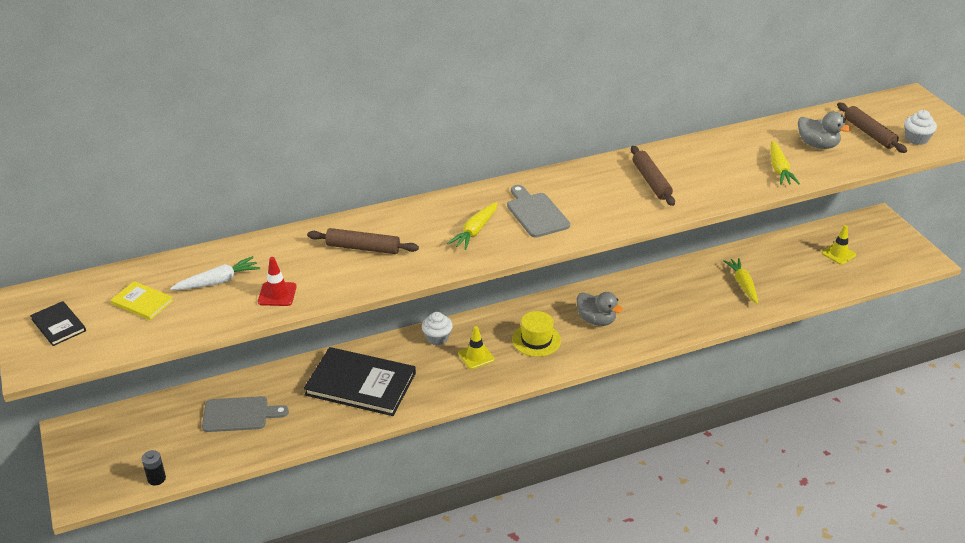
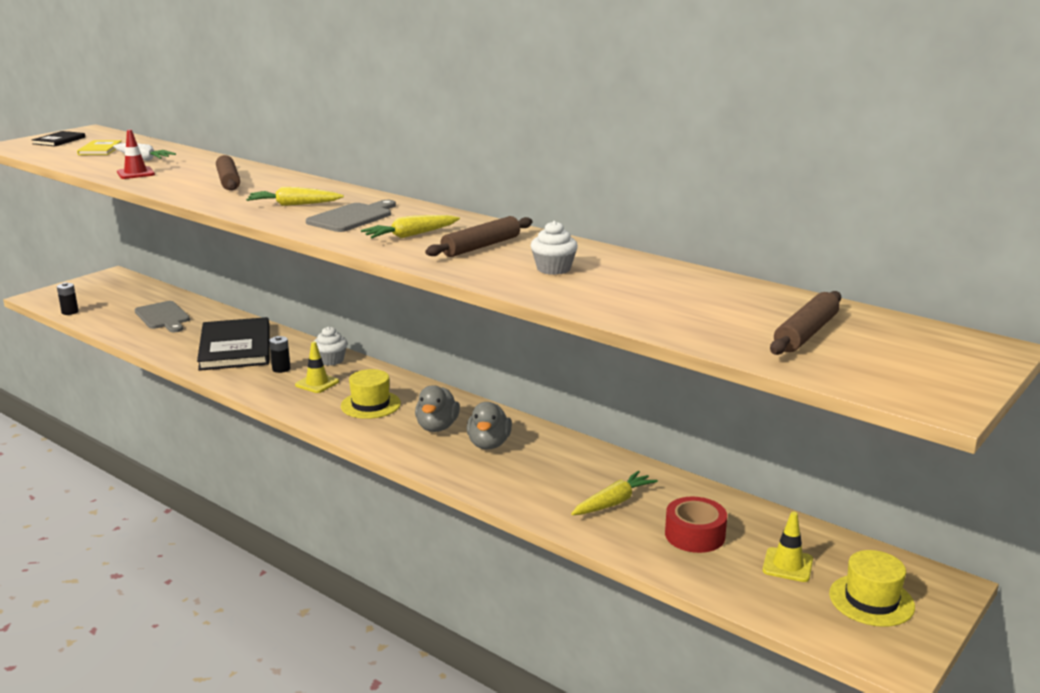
camera: 60 degrees right, 15 degrees down
yellow carrot [771,141,800,185] -> yellow carrot moved to [361,215,460,238]
grey duck [798,112,852,149] -> grey duck moved to [467,402,512,450]
white cupcake [904,110,937,145] -> white cupcake moved to [531,221,578,275]
none -> black battery [269,336,290,373]
none -> red tape [665,497,727,553]
none -> yellow hat [829,550,915,627]

